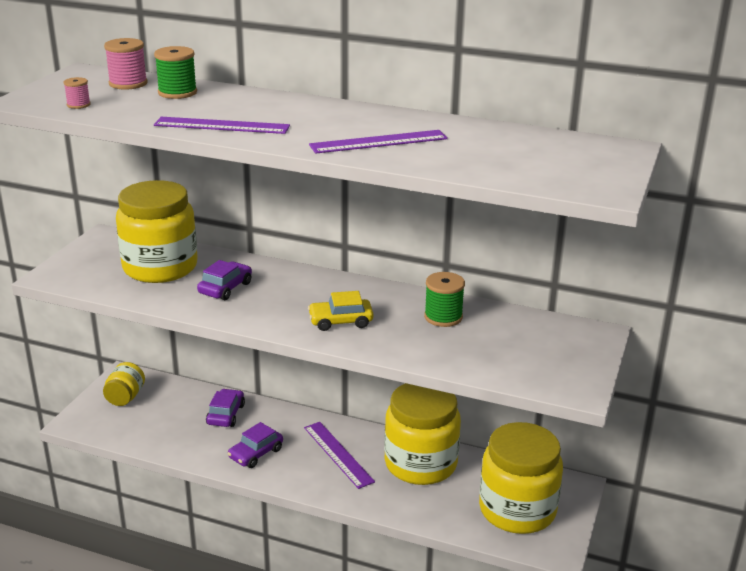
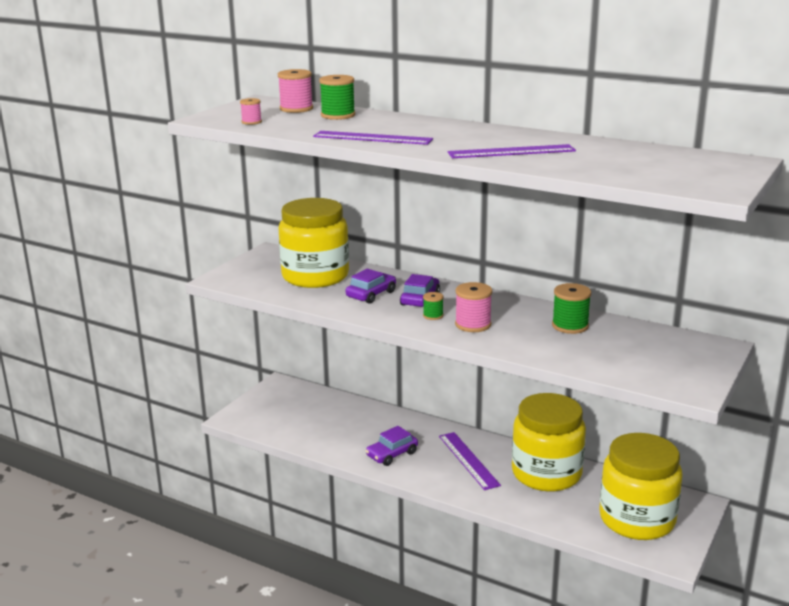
camera: 10 degrees right, 5 degrees down
yellow jar [103,362,145,406] -> none
purple car [206,389,245,427] -> purple car moved to [400,274,440,307]
yellow car [308,291,374,331] -> pink spool [455,282,492,332]
none -> green spool [423,292,444,320]

